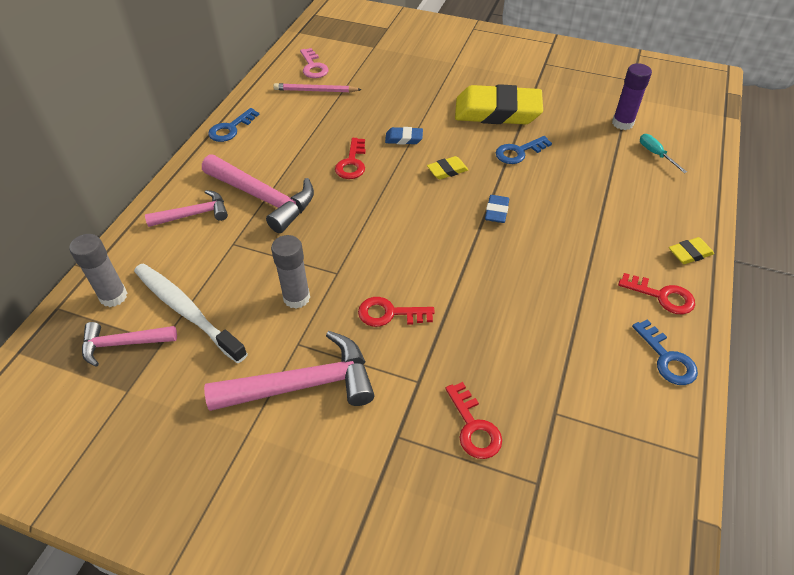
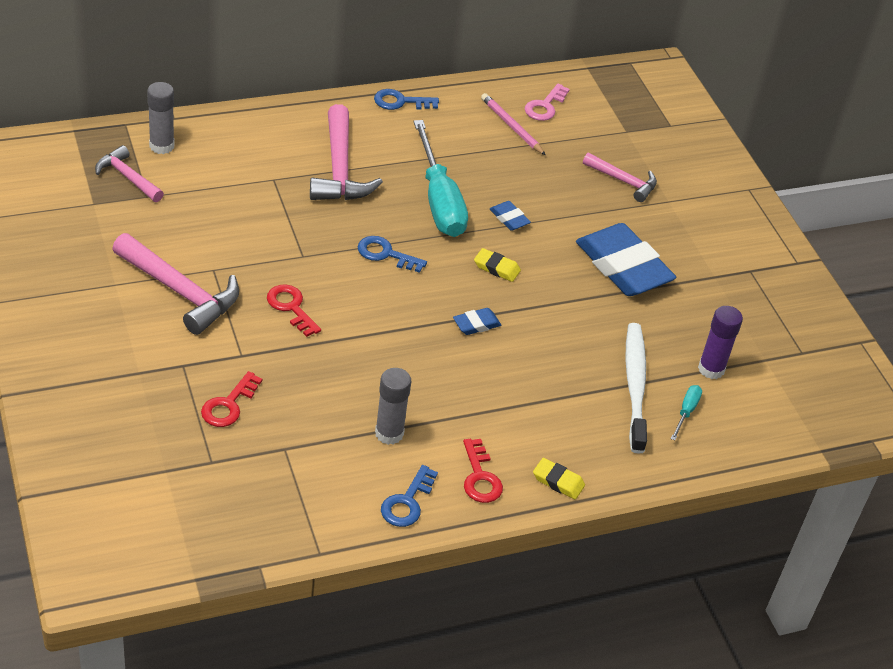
camera: 45 degrees right, 5 degrees down
white toothbrush [134,263,248,363] -> white toothbrush moved to [625,323,647,454]
pink hammer [145,190,228,227] -> pink hammer moved to [583,153,657,202]
grey glue stick [271,235,310,309] -> grey glue stick moved to [375,368,411,445]
red key [335,138,366,179] -> turquoise screwdriver [413,120,468,237]
yellow eraser [455,84,543,124] -> blue eraser [576,223,676,296]
blue key [496,136,552,164] -> blue key moved to [358,236,427,273]

